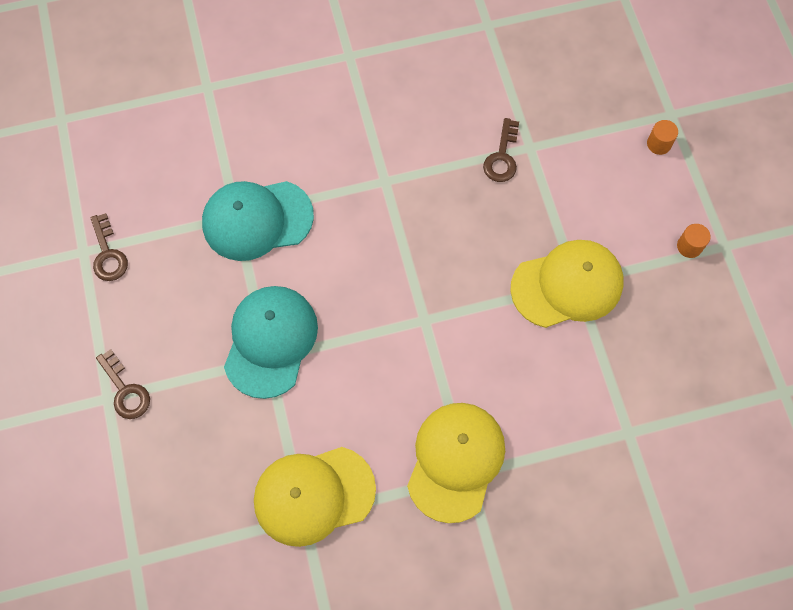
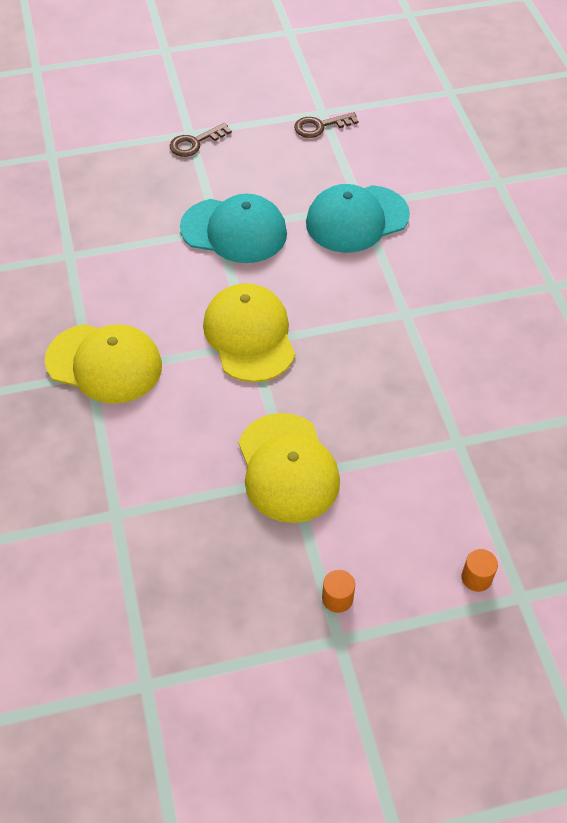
camera: 90 degrees right, 15 degrees down
turquoise cap [202,181,314,261] -> turquoise cap turned 105 degrees counterclockwise [306,184,410,253]
yellow cap [254,447,376,547] -> yellow cap moved to [203,283,295,382]
brown key [483,118,519,182] -> none

